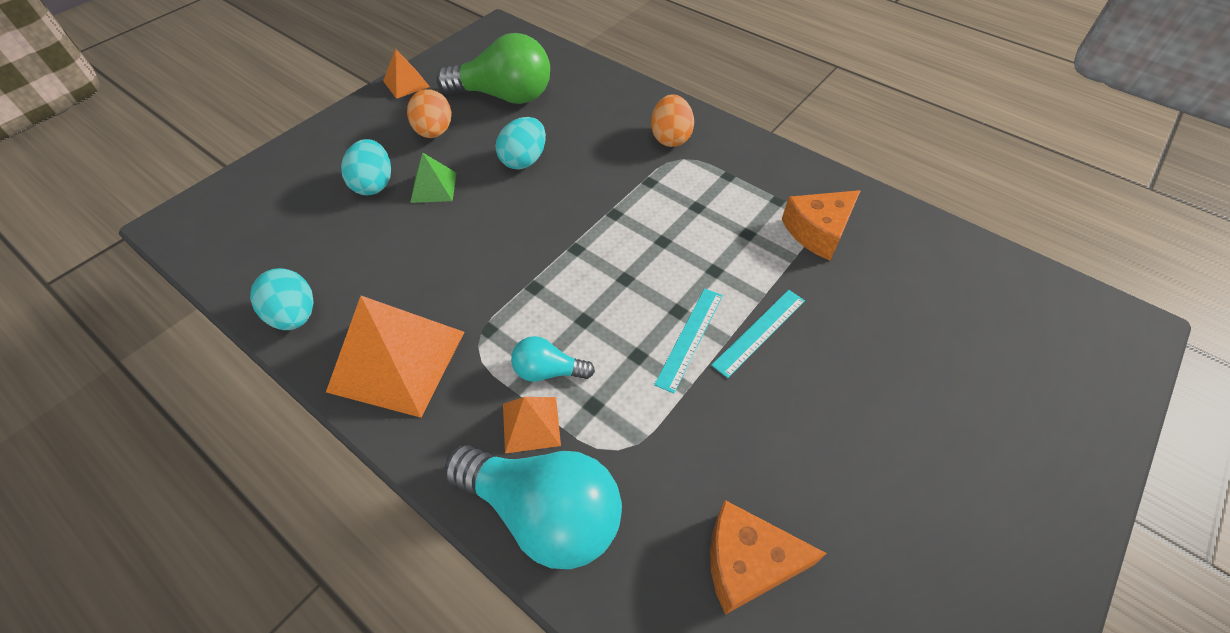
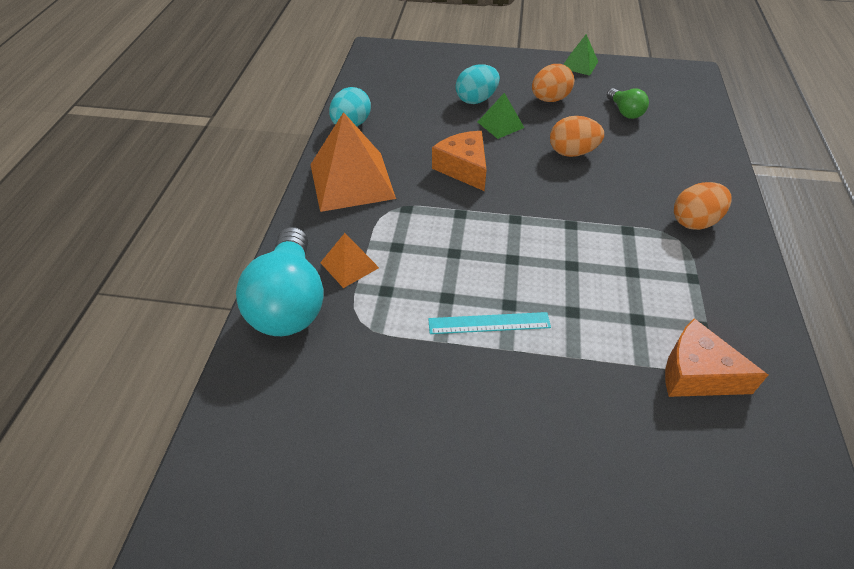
camera: 60 degrees right, 5 degrees down
orange pyramid [383,49,430,99] -> green pyramid [563,34,598,76]
green light bulb [436,33,550,104] -> green light bulb [607,88,649,119], size x0.49
turquoise egg [496,117,546,169] -> orange egg [550,116,604,157]
turquoise light bulb [511,336,595,382] -> none
orange cheese [710,500,827,615] -> orange cheese moved to [432,131,487,191]
turquoise ruler [711,290,805,378] -> none

